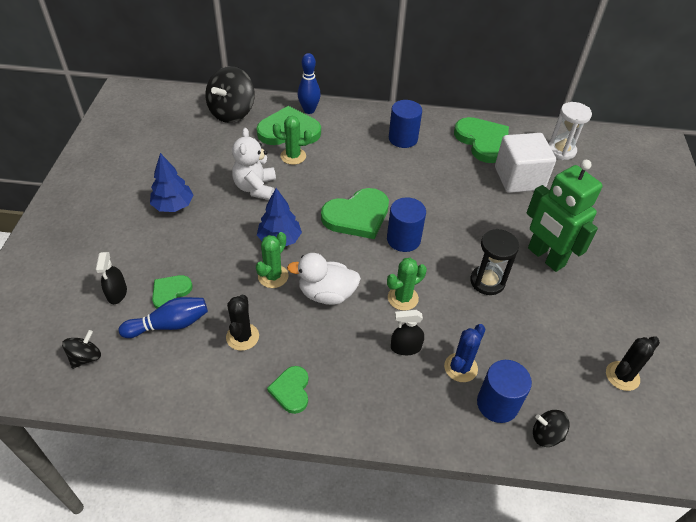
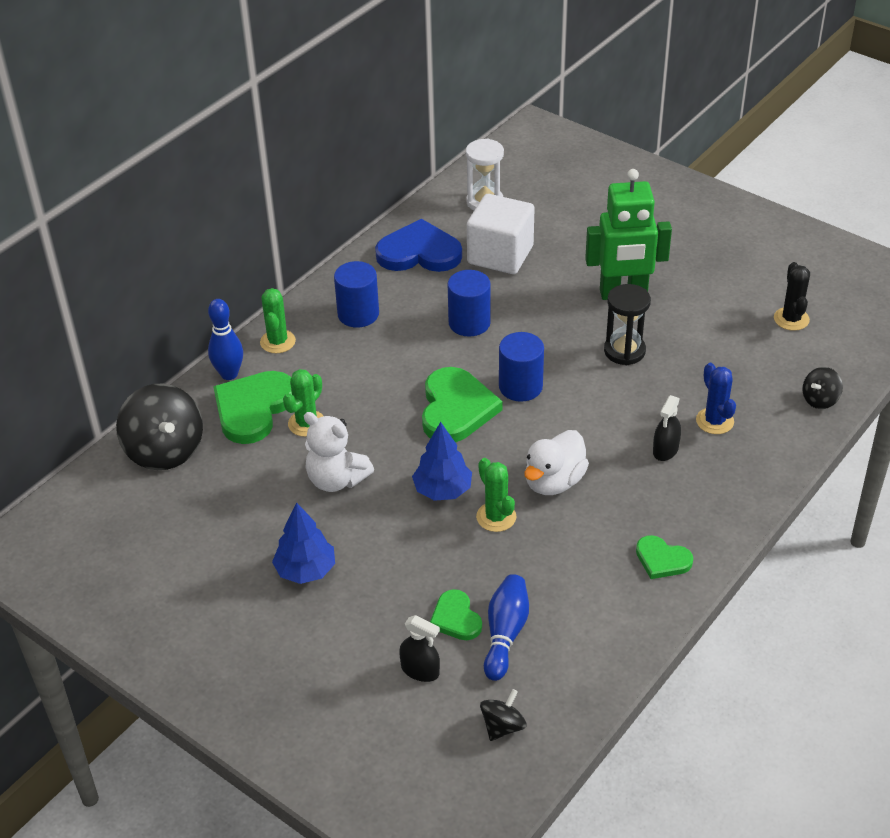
camera: 55 degrees left, 5 degrees down
black spinning top [62,330,101,369] -> black spinning top turned 60 degrees clockwise [480,689,527,741]
black cactus [226,295,259,351] -> none
green cactus [387,258,427,311] -> green cactus moved to [260,288,296,353]
green heart [454,117,509,163] -> blue heart [375,219,462,272]
blue cylinder [477,360,532,423] -> blue cylinder moved to [448,270,491,337]

